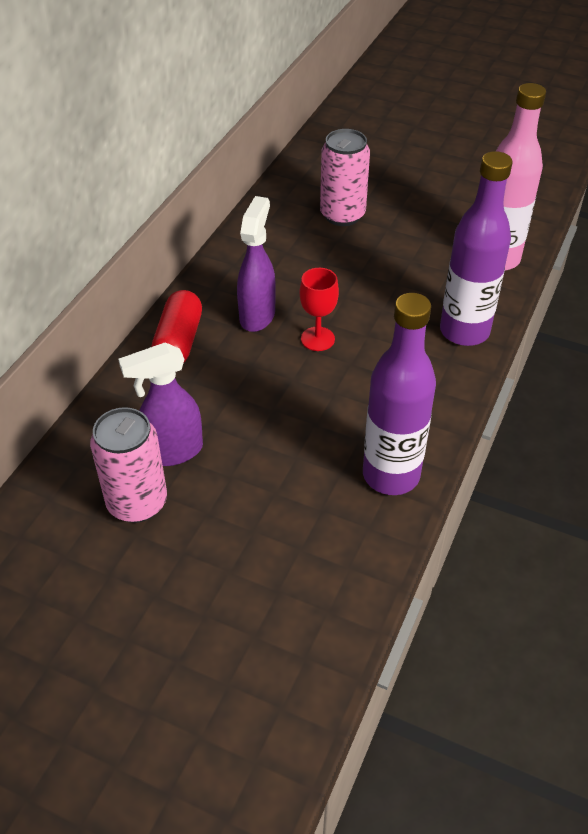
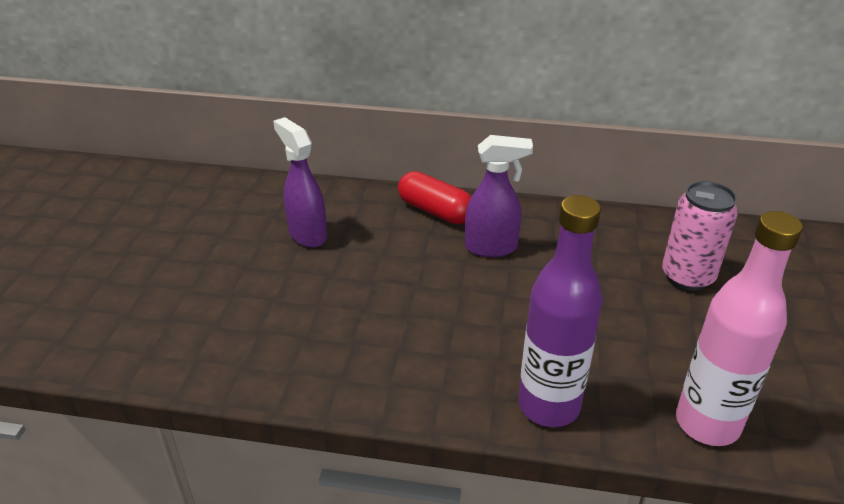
camera: 75 degrees right, 10 degrees down
pink can [90,407,167,523] -> none
red capsule [152,290,202,362] -> red capsule turned 45 degrees clockwise [398,171,472,224]
red goblet [299,268,339,351] -> none
purple bottle [363,293,436,495] -> none

